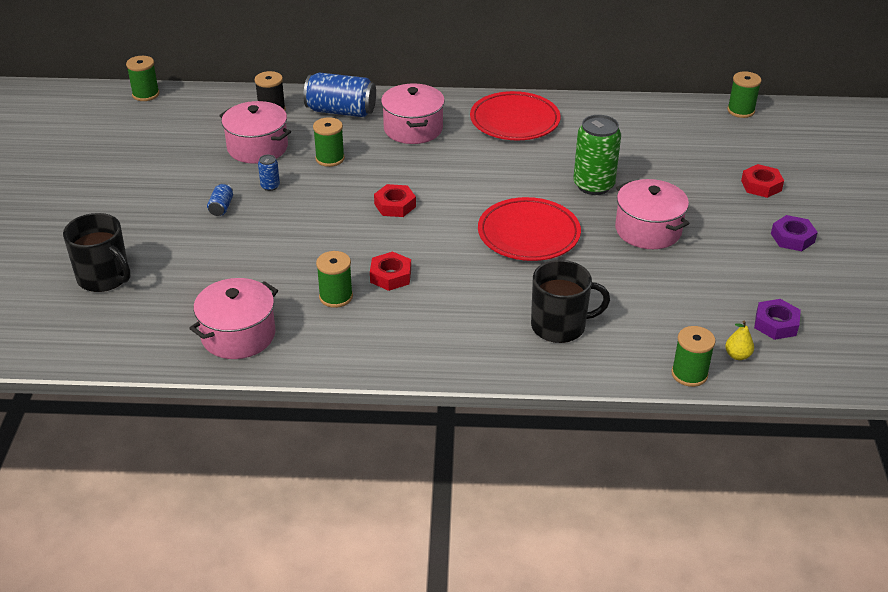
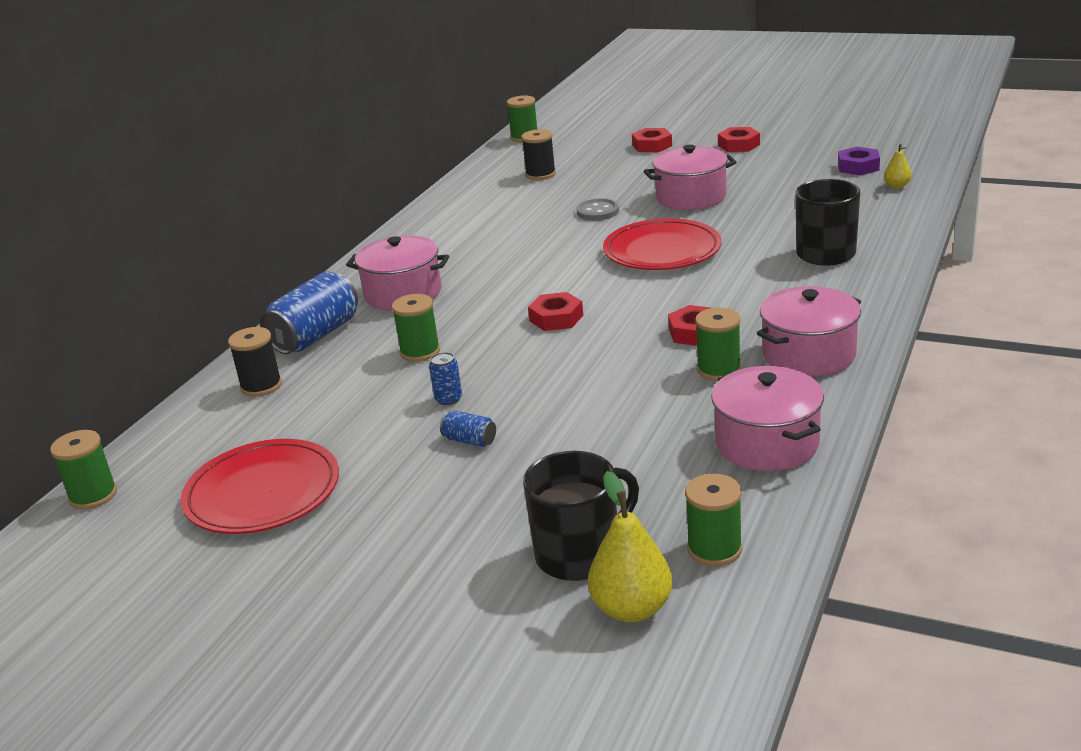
camera: 65 degrees left, 10 degrees down
pink pot [219,101,291,164] -> pink pot moved to [757,286,861,377]
red plate [470,91,561,140] -> red plate moved to [180,439,339,534]
green can [573,115,621,195] -> grey button [577,198,619,221]
green spool [671,326,716,387] -> green spool moved to [685,474,742,566]
purple nut [771,215,818,251] -> red nut [718,127,760,152]
none -> black spool [521,129,556,180]
none -> yellow pear [588,471,672,622]

